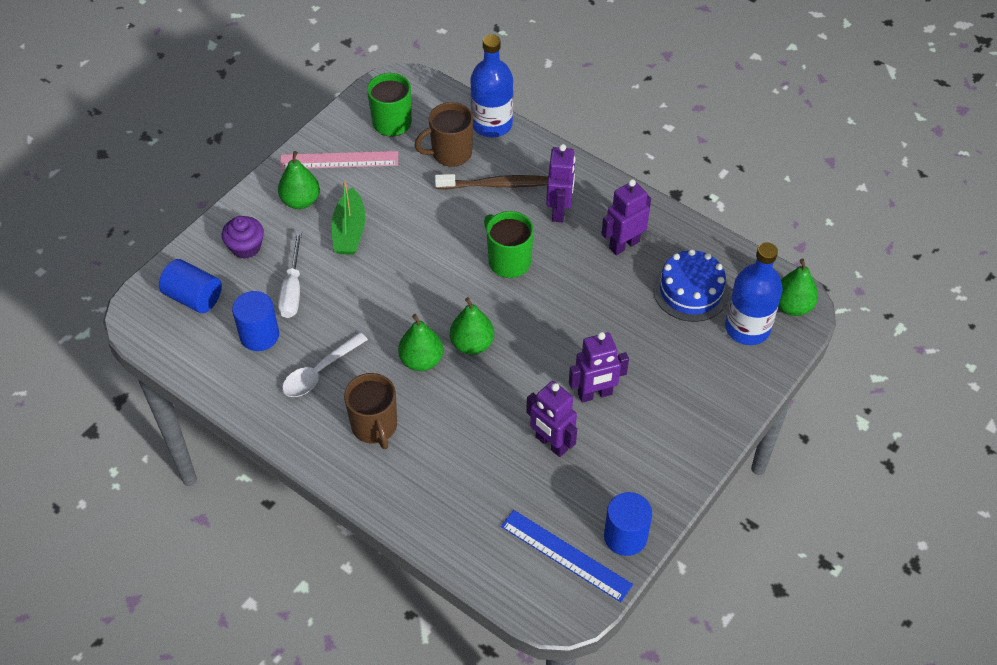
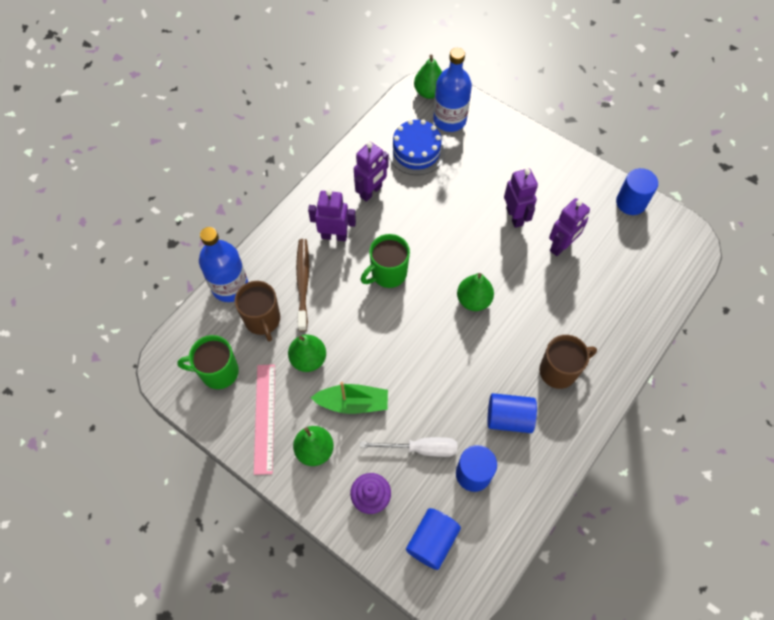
camera: 90 degrees left, 10 degrees up
white spoon [282,332,368,397] -> blue cylinder [487,393,537,433]
green pear [398,314,443,371] -> green pear moved to [288,335,326,372]
blue ruler [501,510,633,602] -> none
purple robot [602,179,651,255] -> purple robot turned 105 degrees counterclockwise [354,142,389,202]

